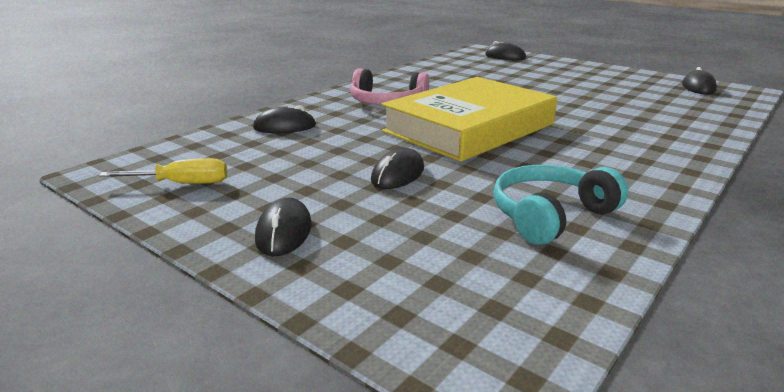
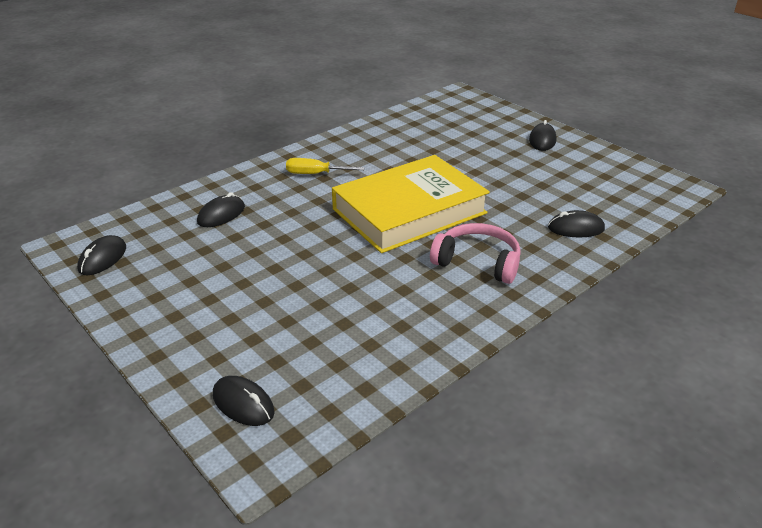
camera: 170 degrees left, 10 degrees up
yellow screwdriver [99,158,227,184] -> yellow screwdriver moved to [286,158,365,174]
black mouse [371,148,424,189] -> black mouse moved to [197,192,245,227]
turquoise headphones [493,165,628,245] -> none

